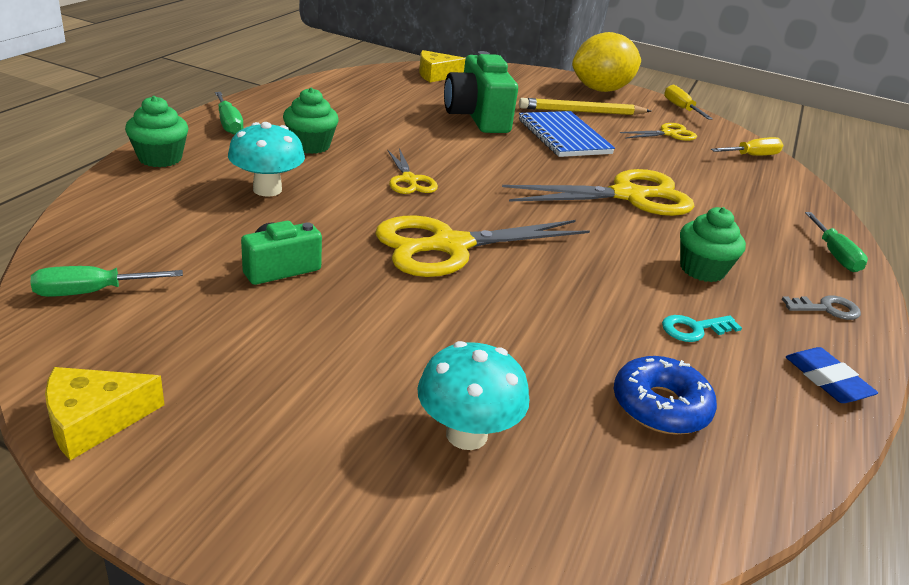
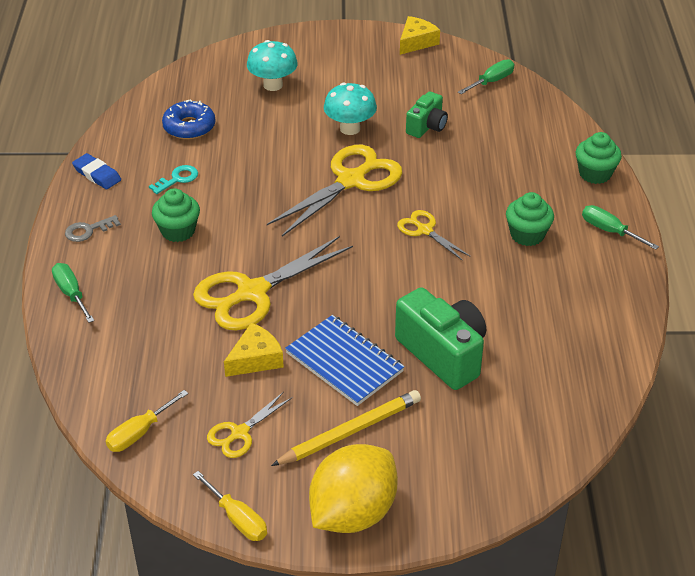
camera: 160 degrees right, 10 degrees up
turquoise mushroom [228,122,305,197] -> turquoise mushroom moved to [324,83,377,135]
yellow cheese [419,50,466,82] -> yellow cheese moved to [224,323,284,377]

